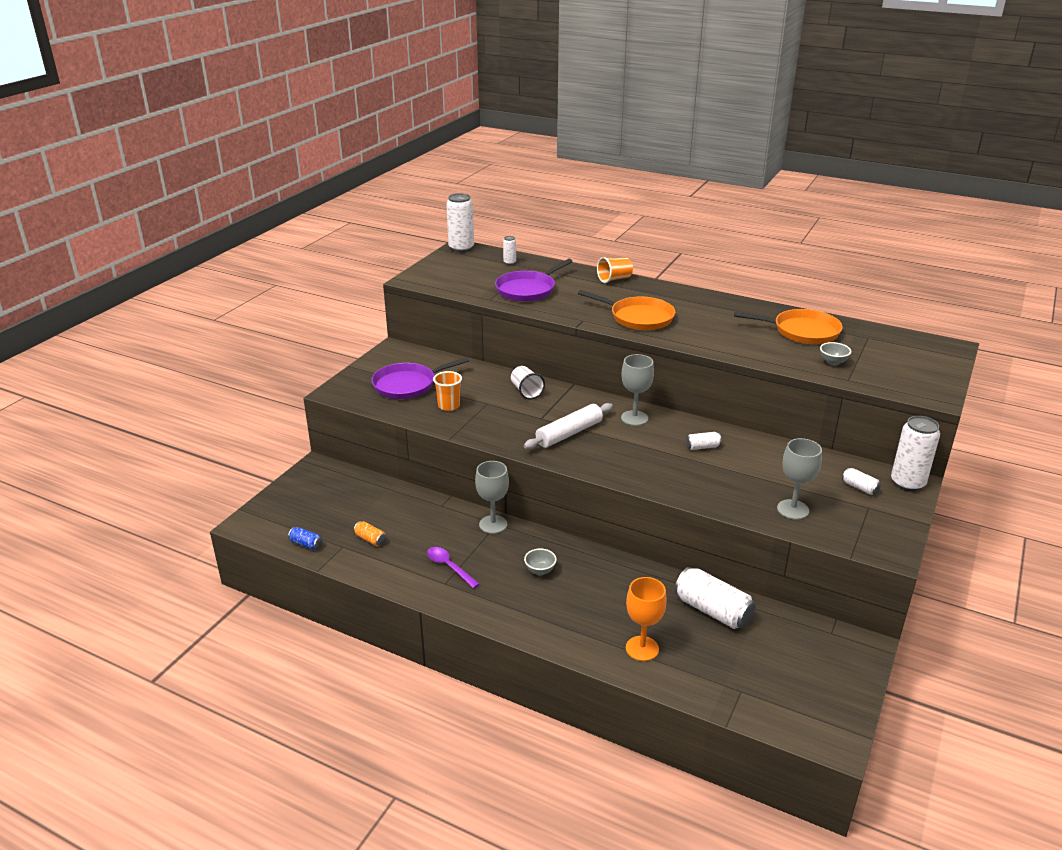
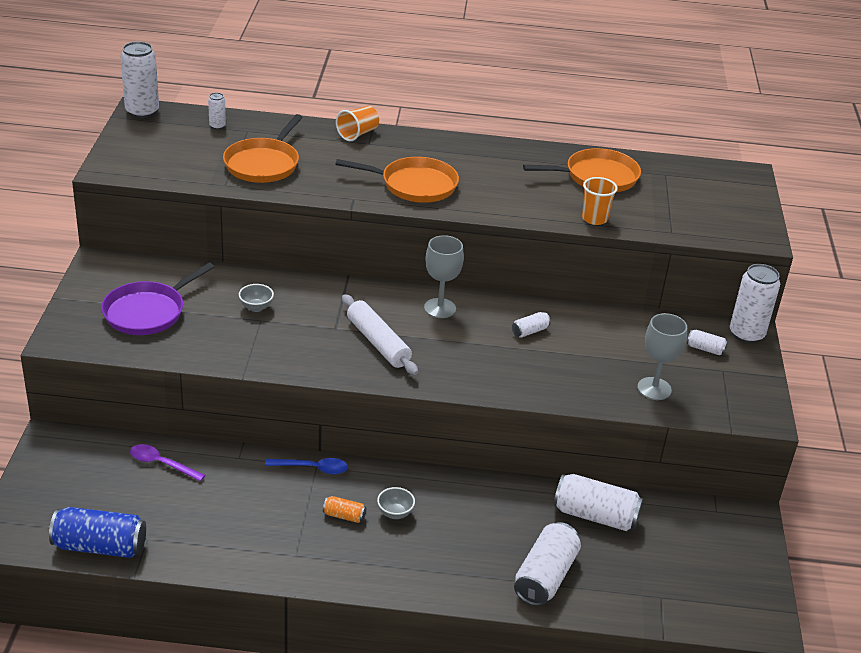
camera: 25 degrees left, 5 degrees up
blue can [288,527,323,550] -> blue can [49,507,146,558], size x2.07
orange can [354,521,386,546] -> orange can moved to [323,496,366,523]
purple spoon [427,547,480,588] -> purple spoon moved to [130,444,205,482]
orange cup [433,371,462,411] -> orange cup moved to [582,177,618,225]
grey goblet [475,461,509,534] -> blue spoon [265,458,348,474]
purple pan [495,259,573,302] -> orange pan [223,114,303,183]
white cup [511,366,545,399] -> none
white rolling pin [524,403,613,449] -> white rolling pin turned 60 degrees counterclockwise [342,294,418,375]
orange goblet [626,577,667,661] -> white can [514,522,581,606]
grey bowl [820,342,851,366] -> grey bowl moved to [239,284,274,312]

